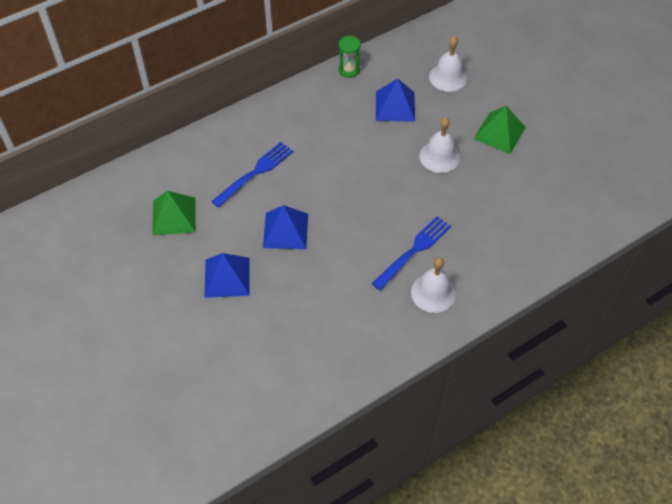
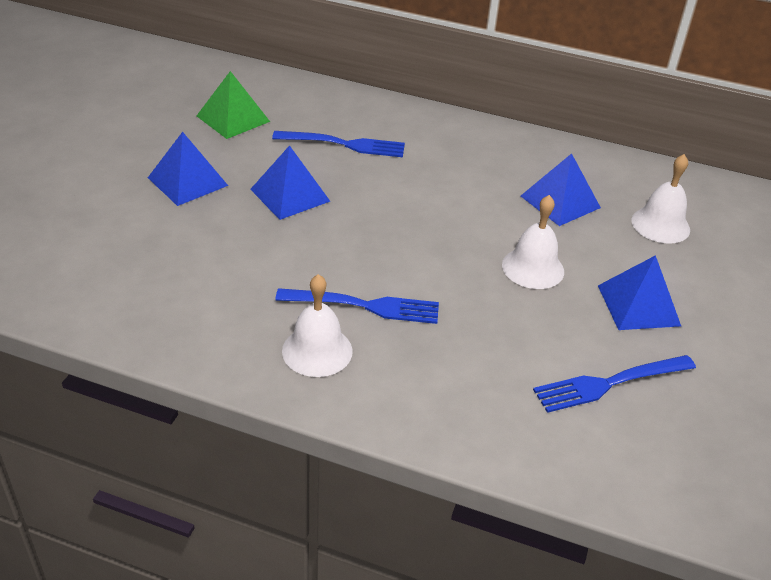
camera: 50 degrees right, 15 degrees down
green hourglass [338,35,361,78] -> none
green pyramid [474,106,526,154] -> blue pyramid [598,255,681,330]
none -> blue fork [533,355,696,413]

